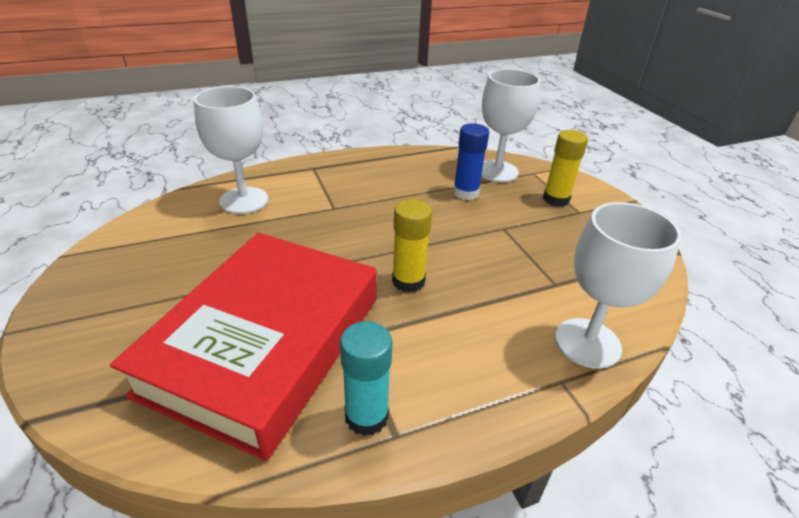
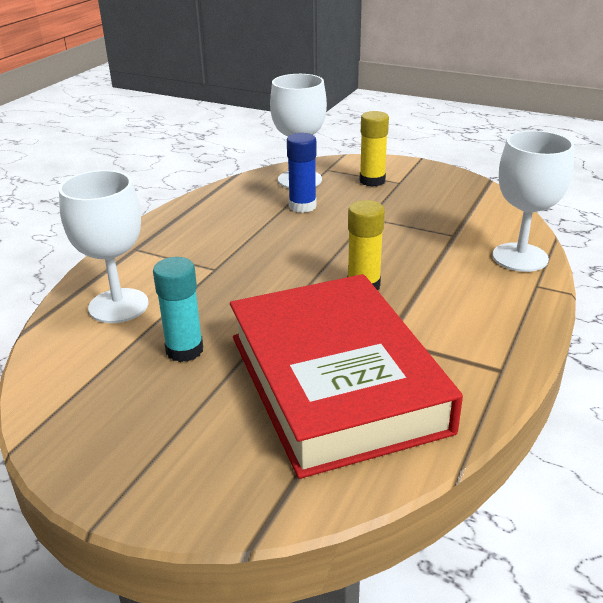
camera: 40 degrees left, 5 degrees down
turquoise glue stick [340,321,392,436] -> turquoise glue stick moved to [153,257,203,362]

